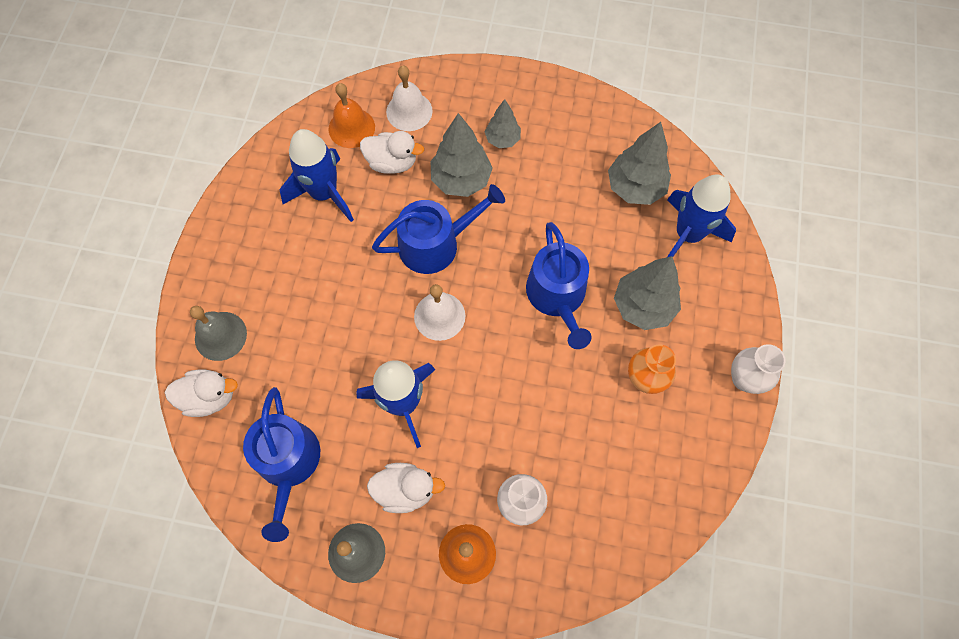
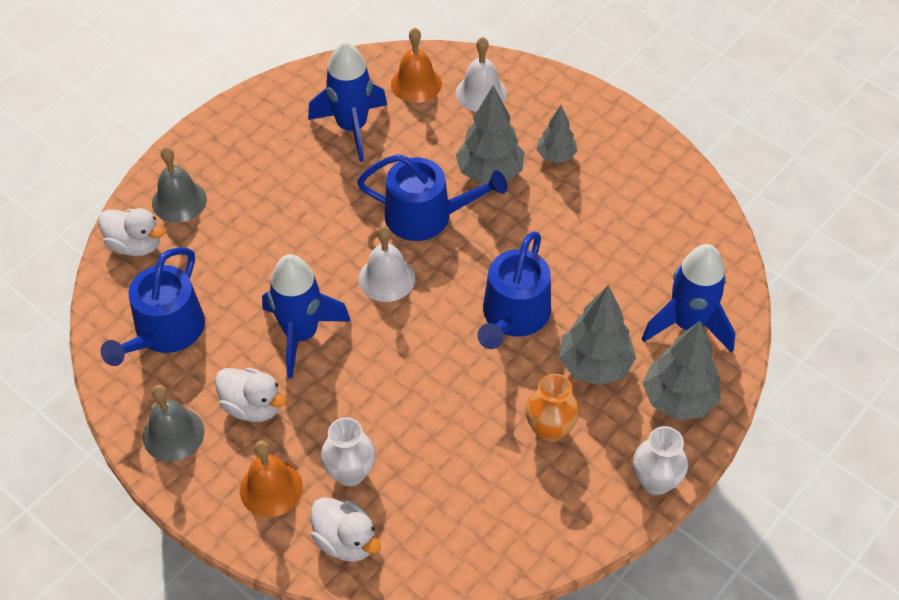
camera: 30 degrees right, 15 degrees down
white duck [360,131,424,174] -> white duck moved to [311,497,381,562]
grey tree [608,122,671,205] -> grey tree moved to [642,321,721,420]

